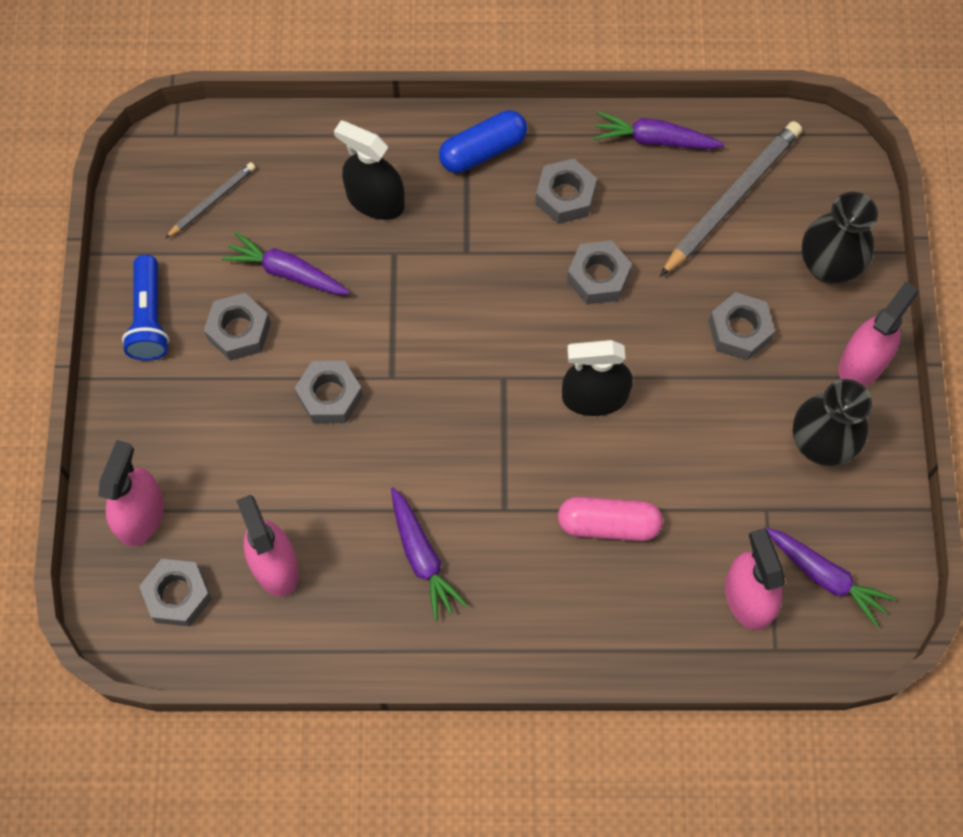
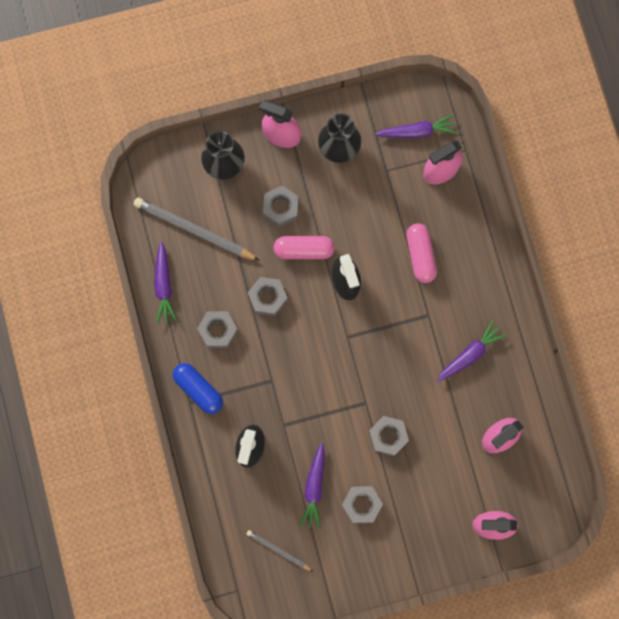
camera: 105 degrees left, 10 degrees up
blue flashlight [122,255,169,361] -> none
grey nut [139,559,212,626] -> none
purple carrot [766,528,896,627] -> purple carrot turned 60 degrees clockwise [375,114,457,138]
none -> pink capsule [273,236,335,259]

